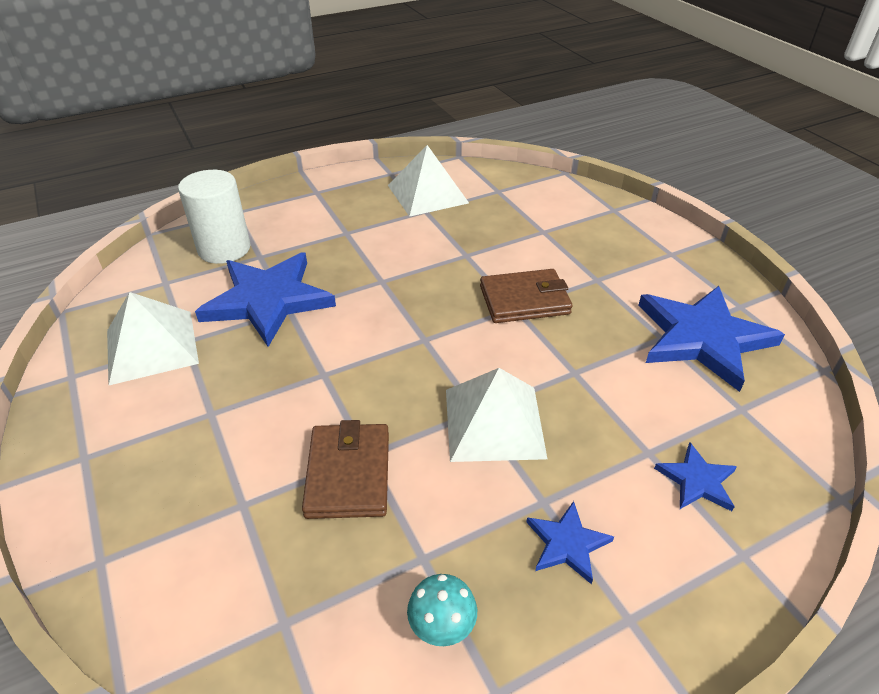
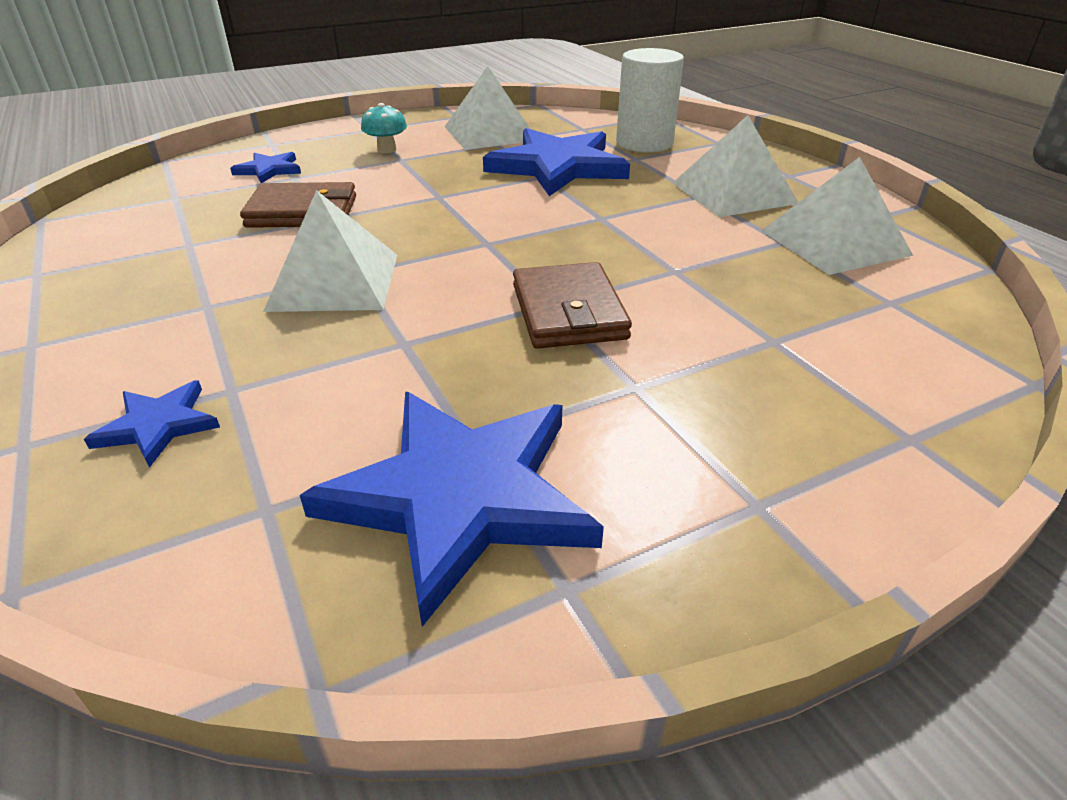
camera: 90 degrees right, 5 degrees down
turquoise mushroom [407,574,477,646] -> turquoise mushroom moved to [361,103,407,153]
blue star [526,501,614,584] -> blue star moved to [230,152,301,183]
none -> white pyramid [673,115,798,217]

